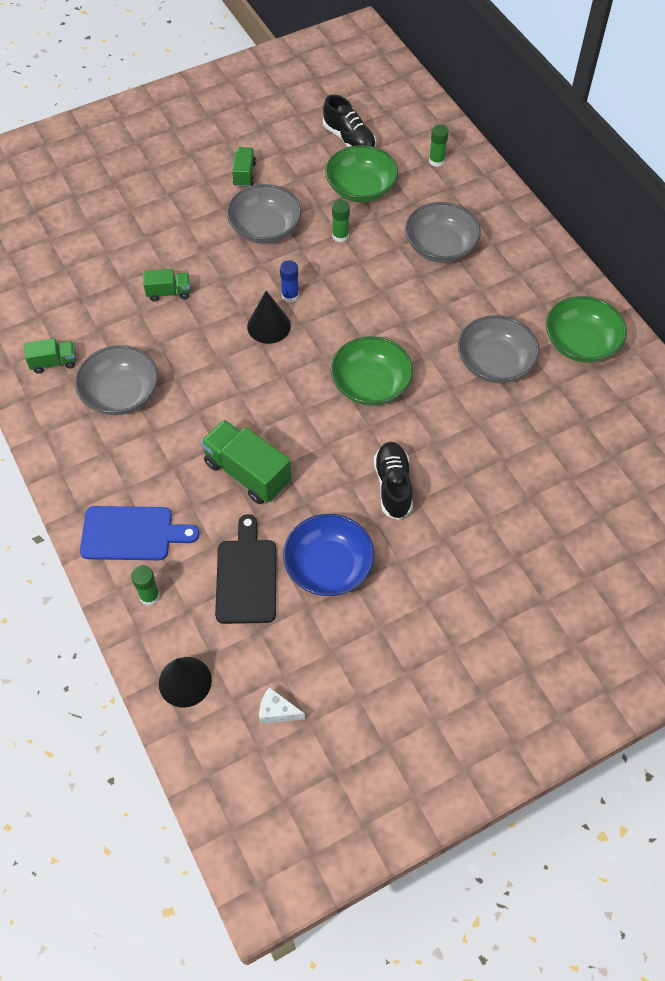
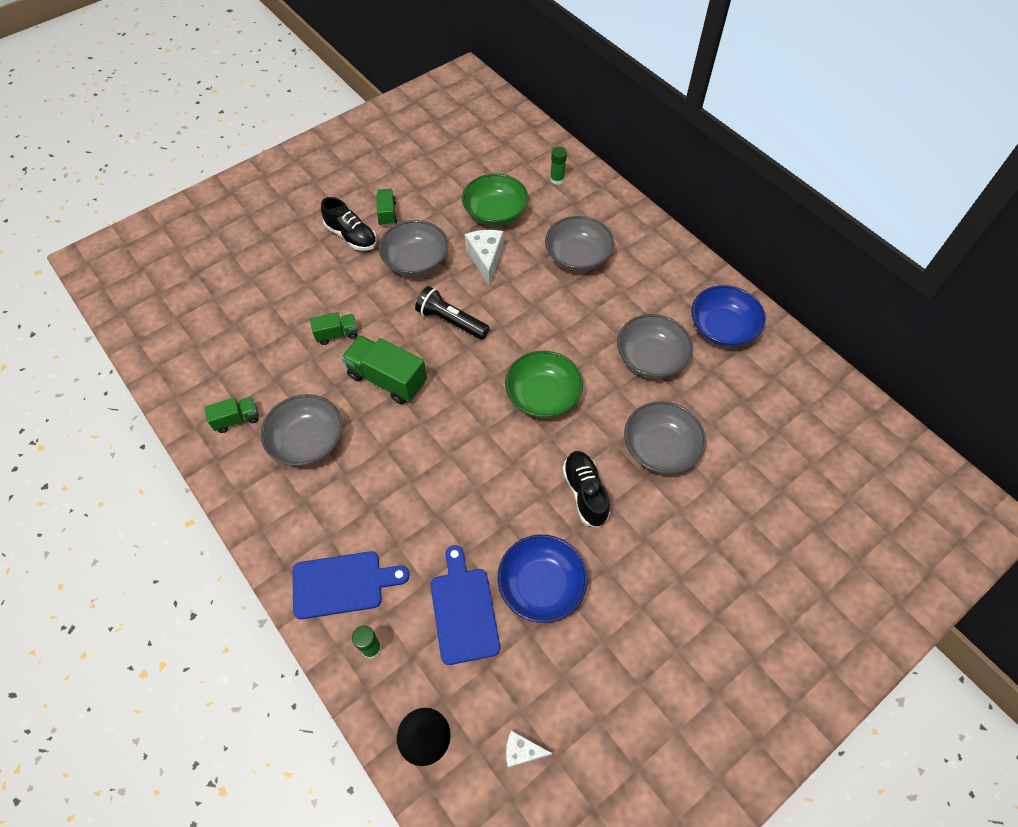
camera: 10 degrees left, 0 degrees up
green truck [200,420,292,504] -> green truck moved to [341,335,427,404]
black cutting board [215,514,277,624] -> blue cutting board [430,545,500,665]
black cone [247,291,291,344] -> none
blue glue stick [280,260,299,303] -> black flashlight [415,286,490,340]
black shoe [323,95,376,147] -> black shoe moved to [321,197,377,251]
green glue stick [332,200,350,243] -> white cheese [465,230,504,285]
green bowl [546,296,627,363] -> blue bowl [691,285,766,347]
none -> grey bowl [624,401,706,474]

